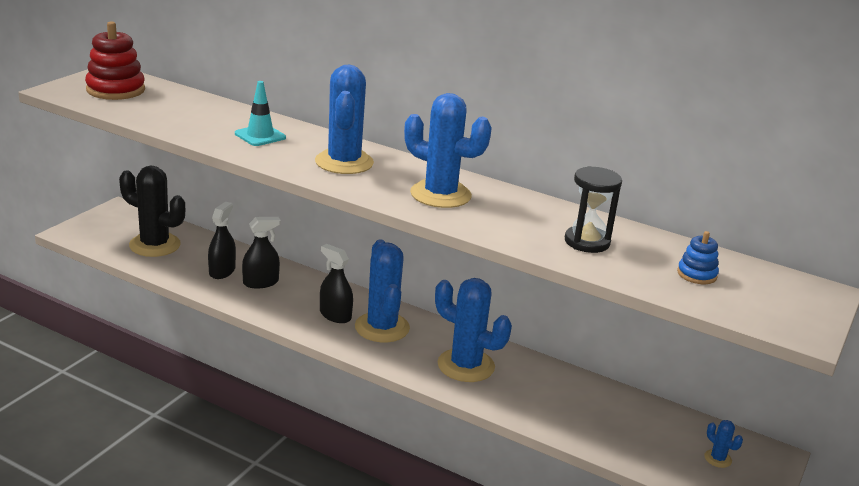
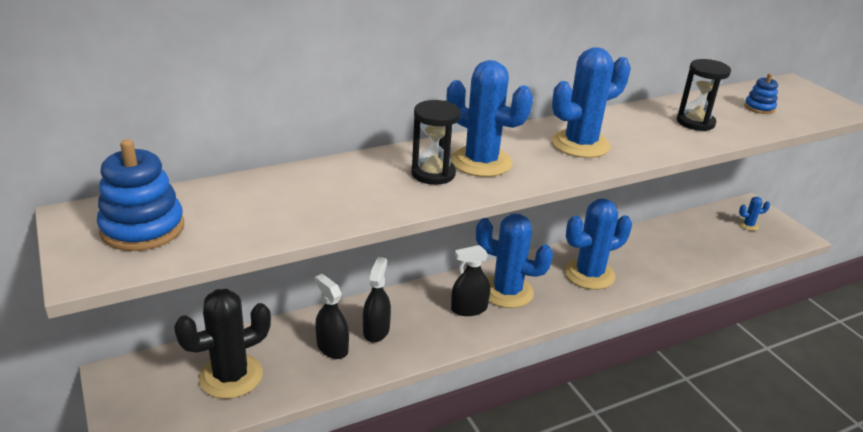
camera: 55 degrees left, 5 degrees up
red stacking toy [85,21,145,100] -> blue stacking toy [97,139,184,251]
turquoise traffic cone [235,81,286,146] -> none
none -> black hourglass [411,100,461,185]

